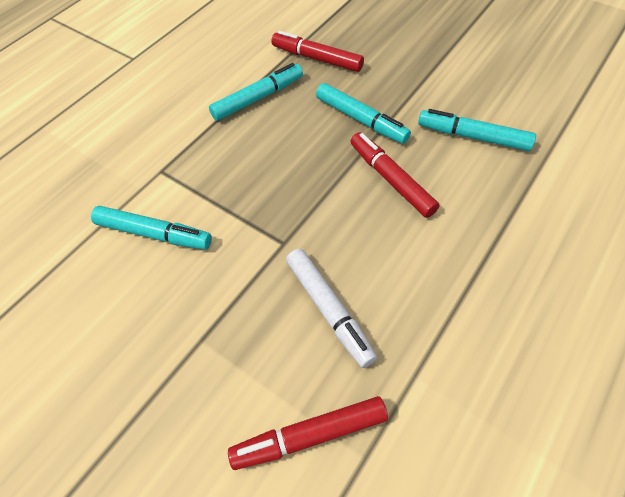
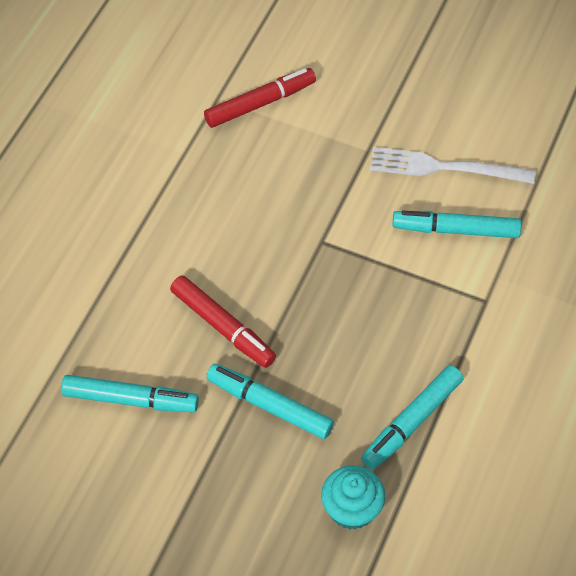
camera: 165 degrees right, 0 degrees up
red marker [272,31,364,72] -> turquoise cupcake [321,465,385,530]
white marker [286,248,377,368] -> none
none -> white fork [370,147,535,184]

